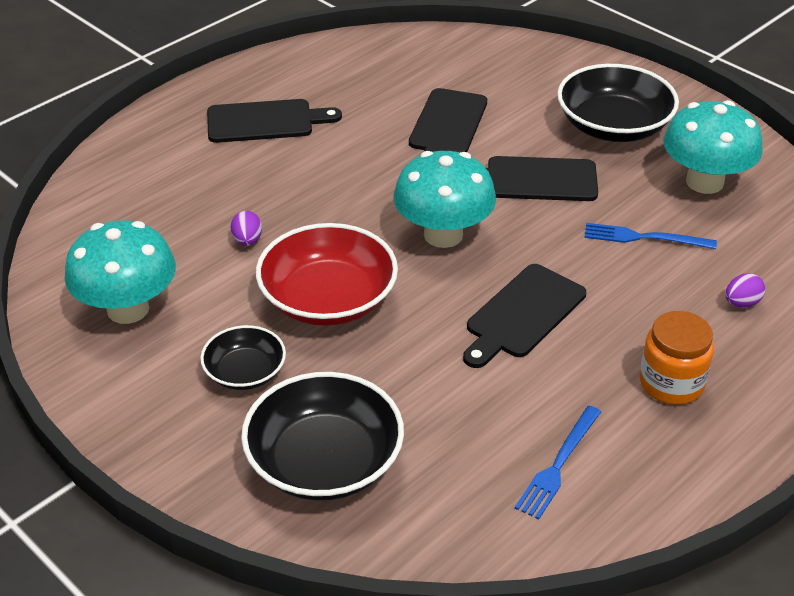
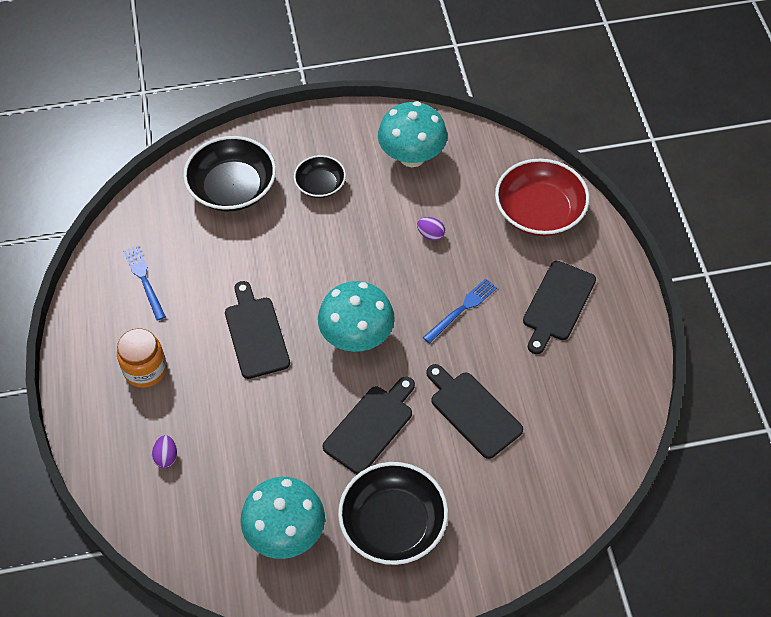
camera: 125 degrees right, 15 degrees up
red bowl [256,223,398,326] -> red bowl moved to [495,159,590,236]
blue fork [585,223,717,249] -> blue fork moved to [423,278,497,344]

